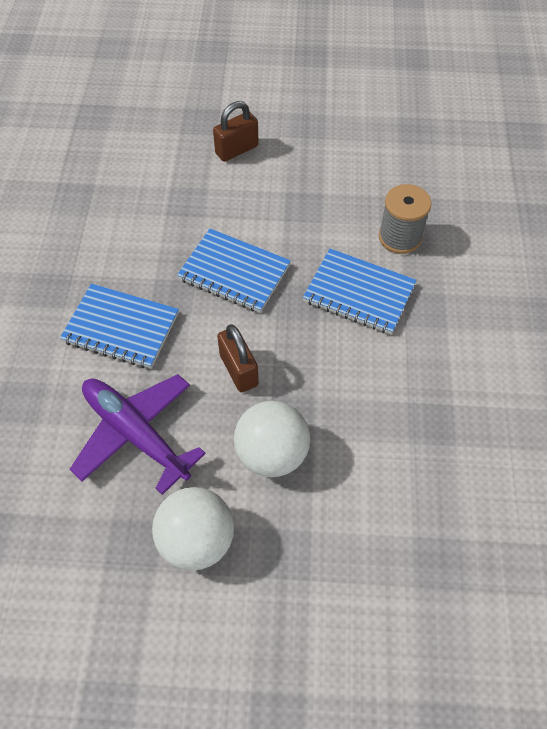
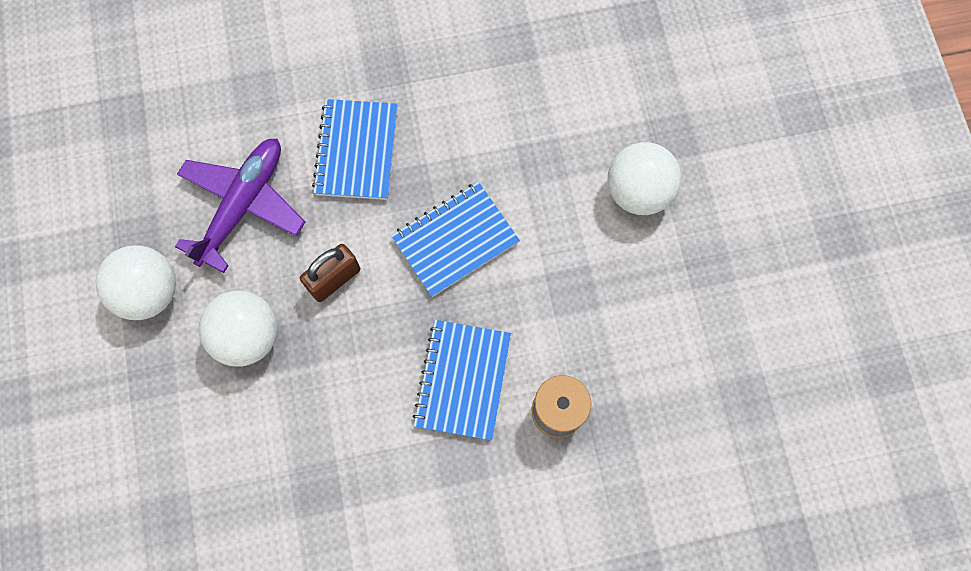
camera: 75 degrees right, 15 degrees up
blue notebook [177,229,291,313] -> blue notebook turned 45 degrees clockwise [391,182,520,297]
brown padlock [213,101,259,162] -> white ball [608,142,681,215]

